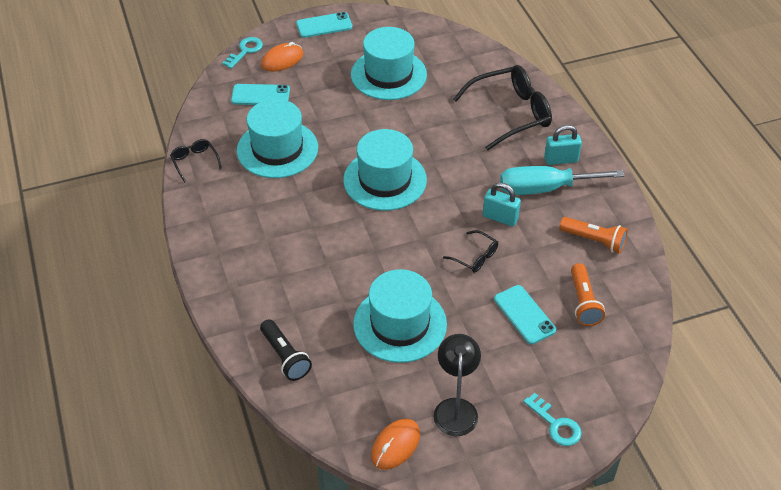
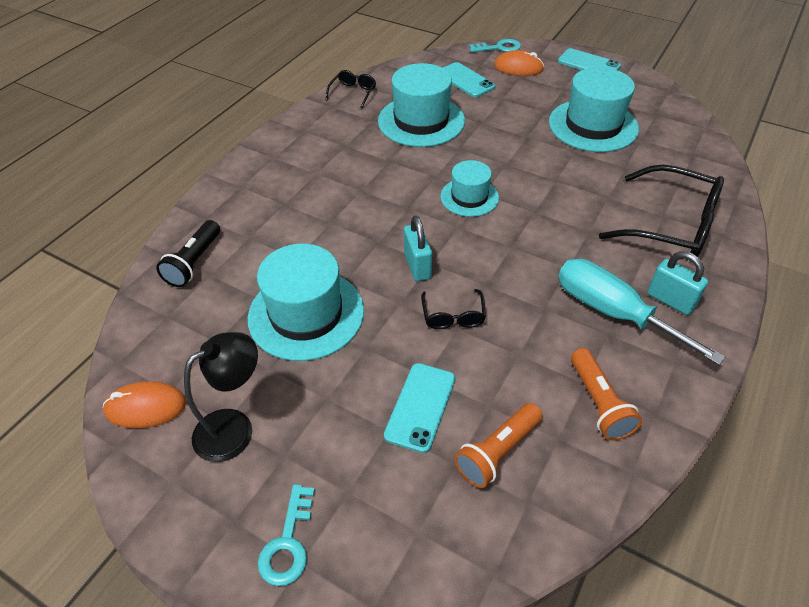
camera: 50 degrees right, 0 degrees up
turquoise hat [343,129,427,211] -> turquoise hat [440,160,499,217], size x0.59
turquoise padlock [483,182,521,227] -> turquoise padlock moved to [404,215,432,281]

